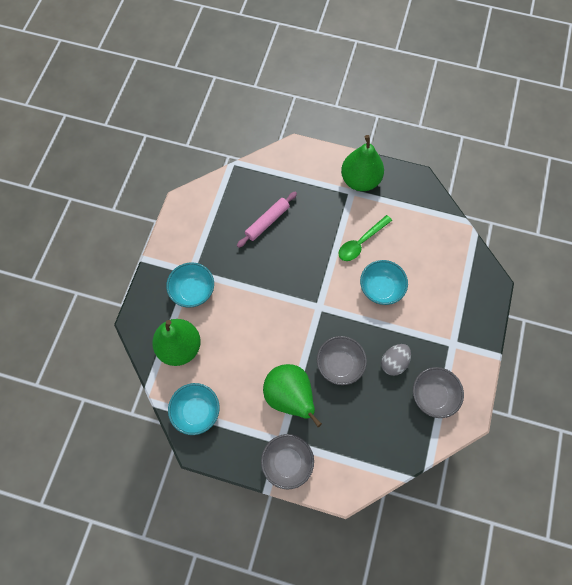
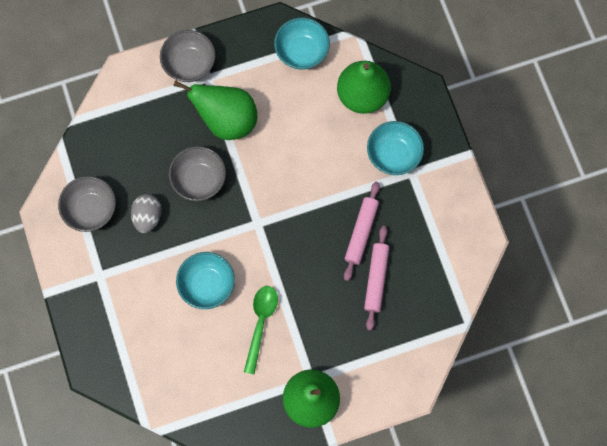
camera: 145 degrees right, 5 degrees up
none -> pink rolling pin [344,182,380,281]

